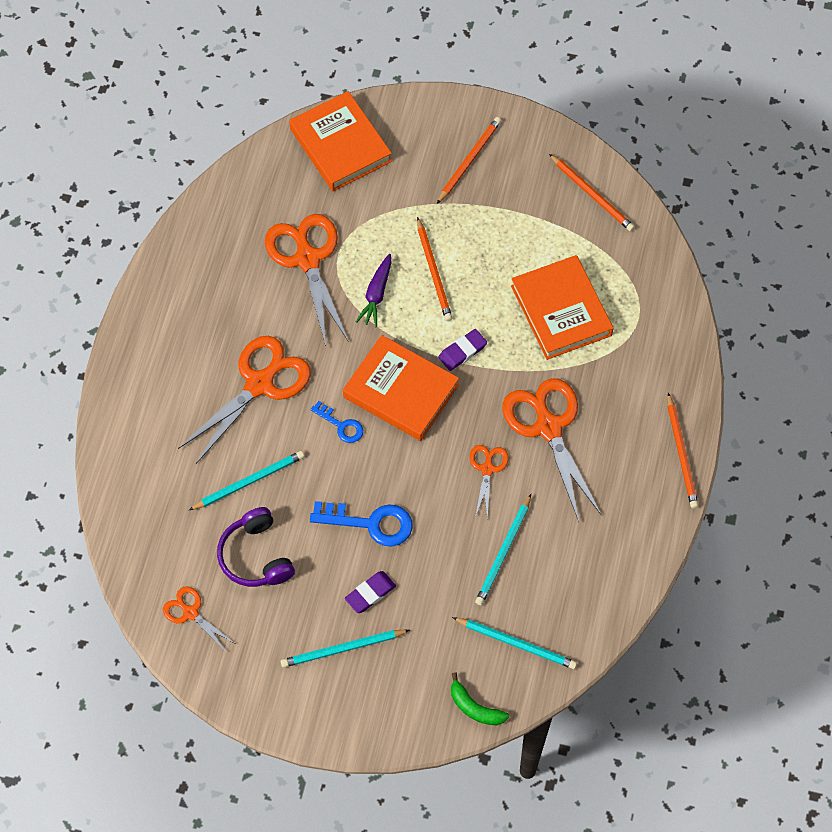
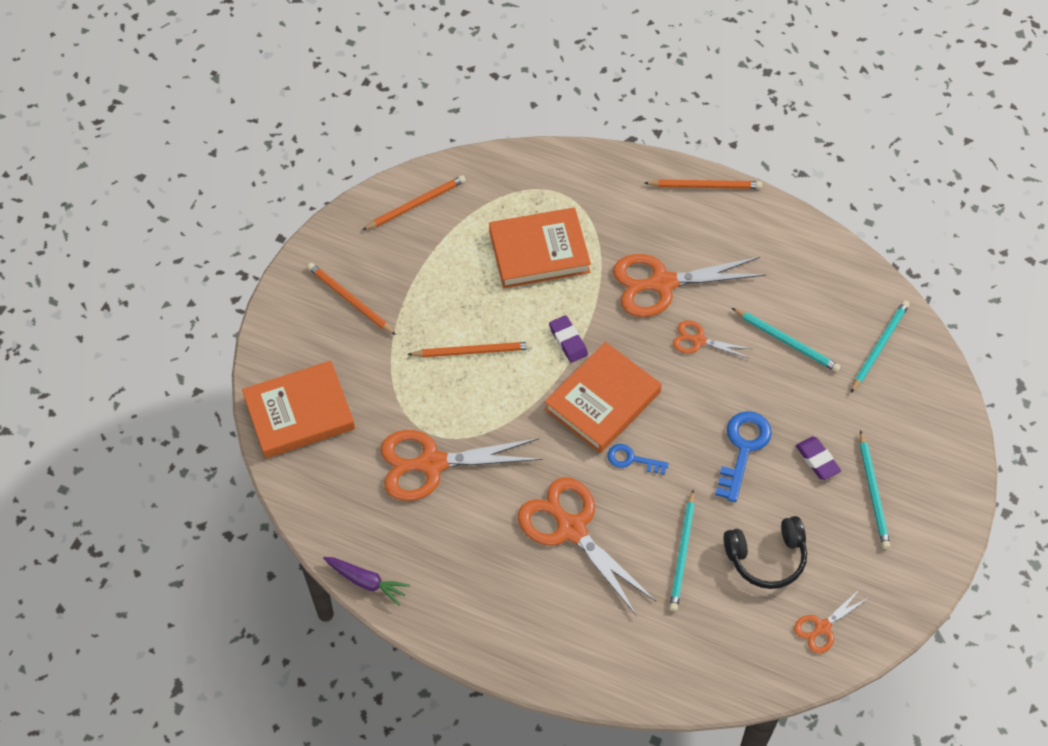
camera: 80 degrees left, 5 degrees down
turquoise pencil [189,451,304,510] -> turquoise pencil turned 150 degrees counterclockwise [669,490,695,611]
purple headphones [217,507,295,587] -> black headphones [723,516,807,589]
blue key [310,401,363,443] -> blue key turned 120 degrees counterclockwise [608,444,669,475]
purple carrot [356,254,392,327] -> purple carrot moved to [323,557,410,605]
green banana [451,672,509,725] -> none

